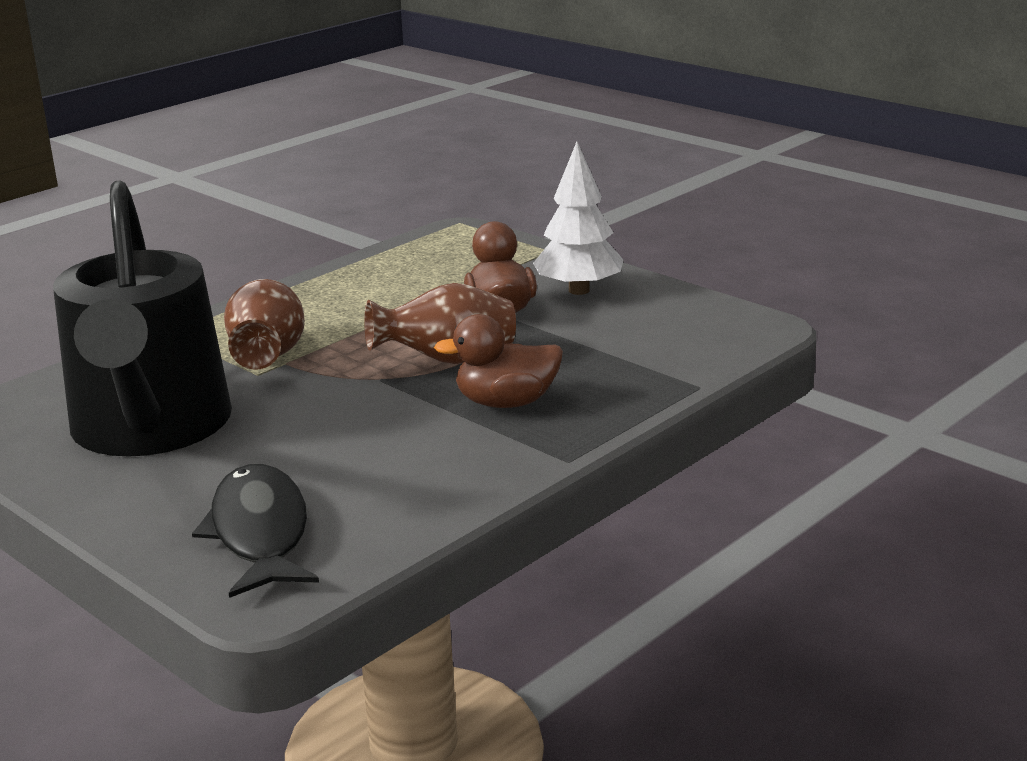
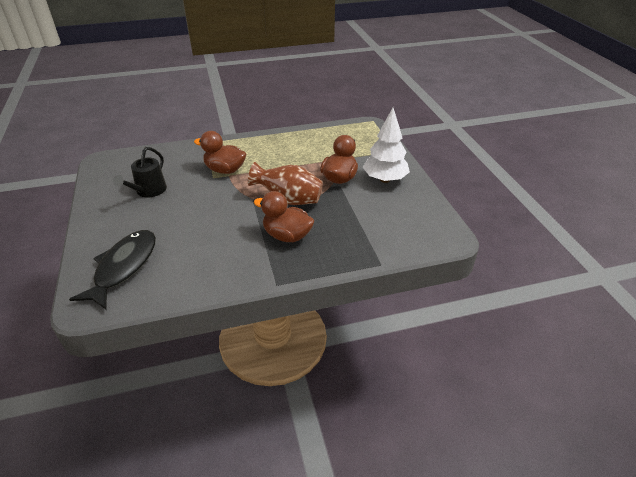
camera: 30 degrees right, 15 degrees up
black watering can [53,180,232,457] -> black watering can [113,147,167,197], size x0.42
brown vase [224,279,305,370] -> brown duck [194,131,246,174]

